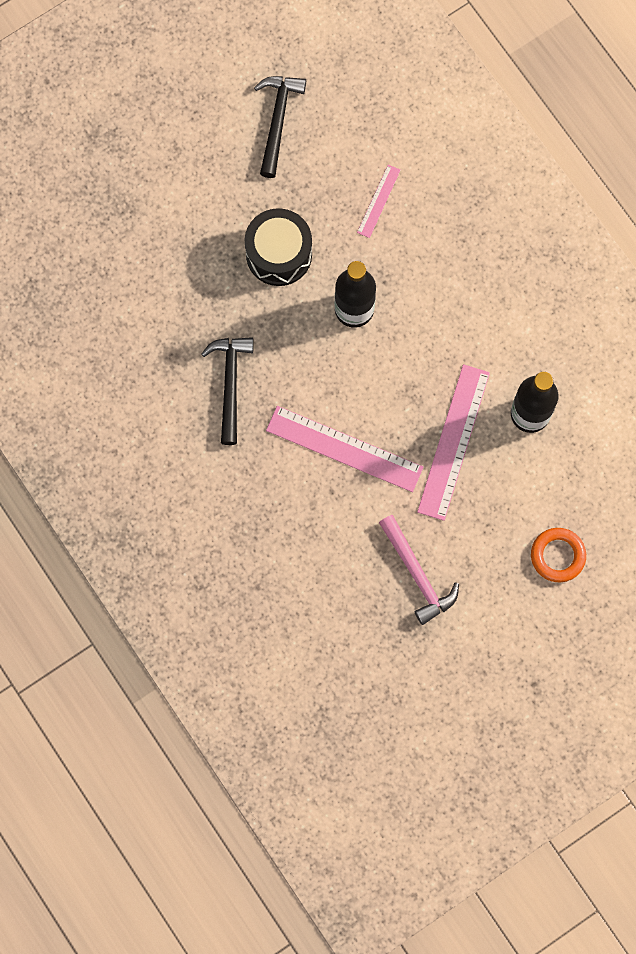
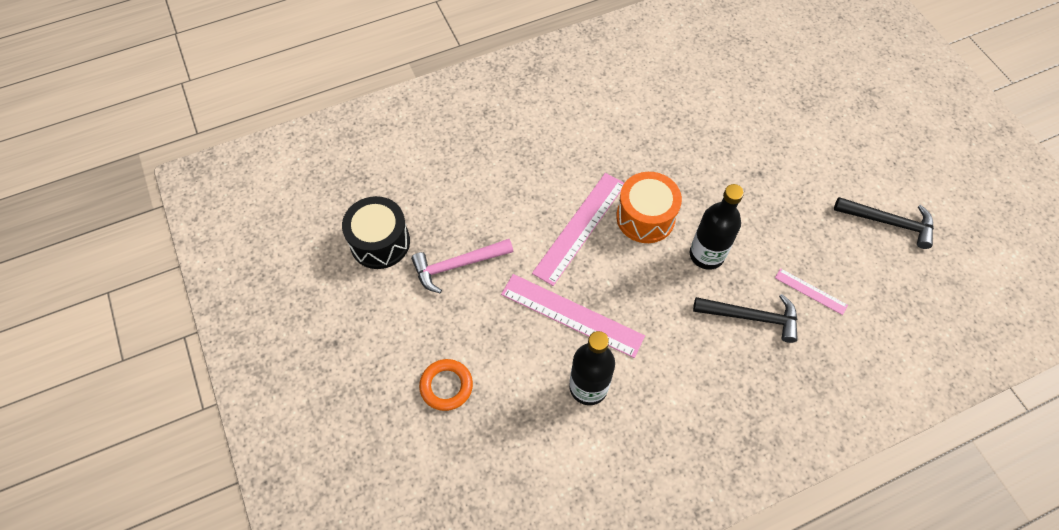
camera: 100 degrees right, 15 degrees down
black hammer [201,337,254,445] -> black hammer moved to [693,294,798,343]
black drum [245,208,312,286] -> black drum moved to [342,196,410,269]
none -> orange drum [616,172,682,243]

